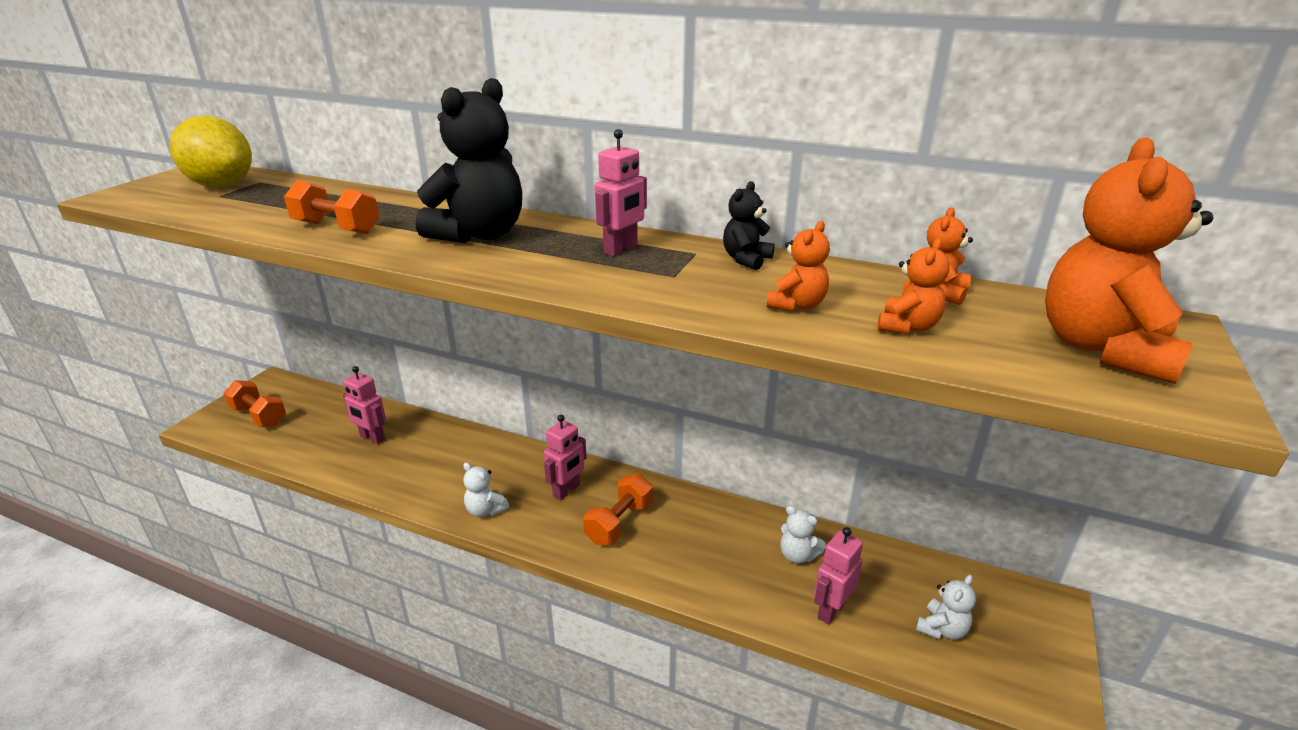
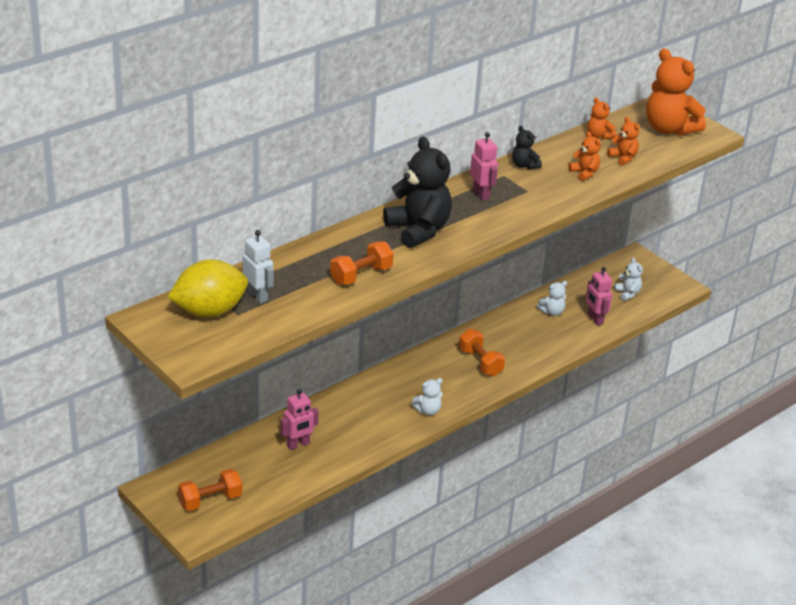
camera: 65 degrees left, 5 degrees up
pink robot [544,415,587,500] -> none
none -> white robot [242,230,274,304]

